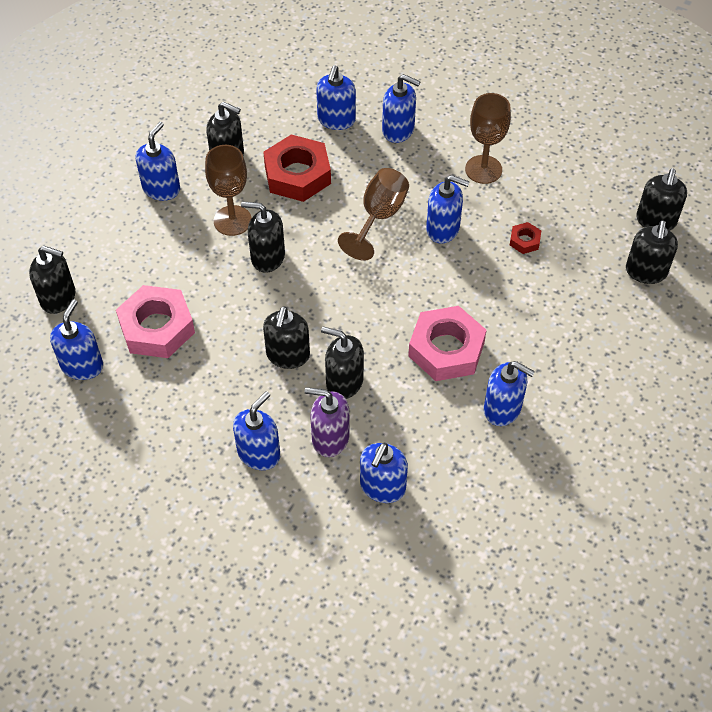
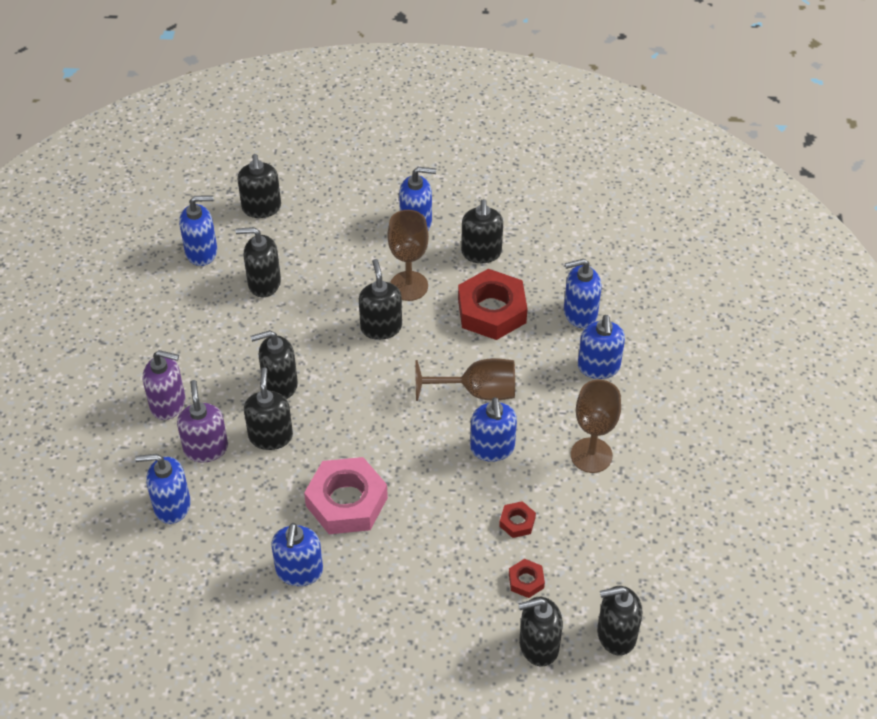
camera: 65 degrees right, 5 degrees down
pink nut [116,285,195,358] -> black soap dispenser [235,227,281,297]
blue soap dispenser [233,391,280,470] -> purple soap dispenser [143,350,185,420]
none -> red nut [509,559,545,598]

